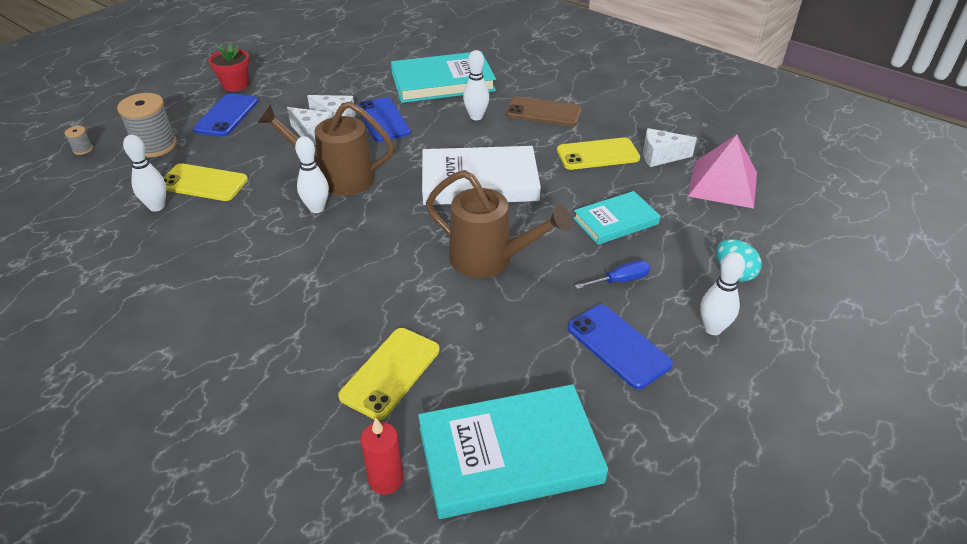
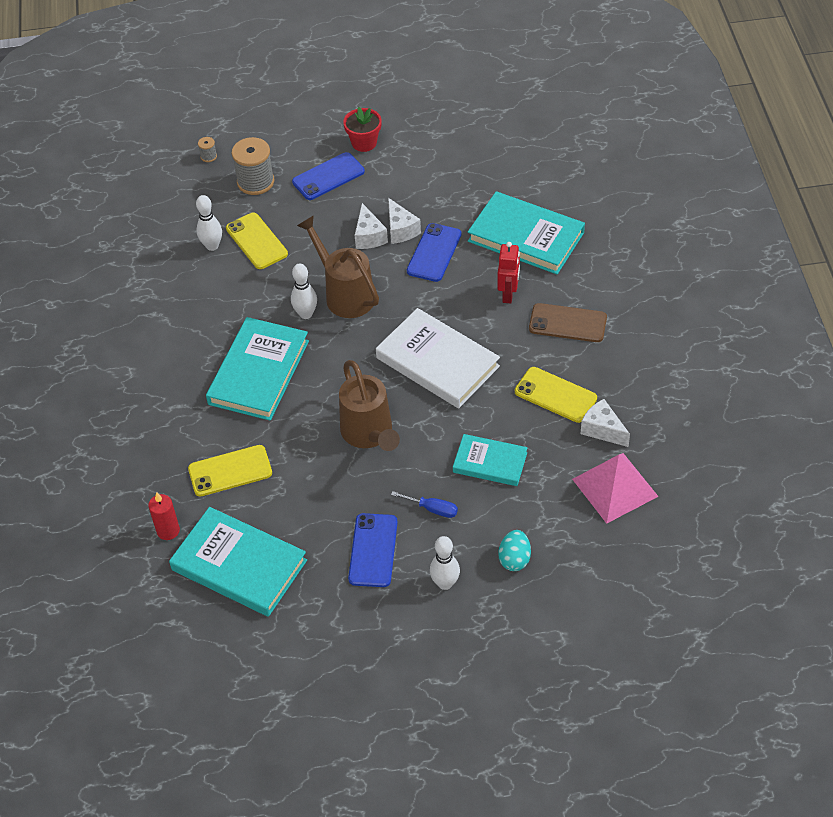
camera: 45 degrees right, 10 degrees up
white bowling pin [463,50,489,120] -> red robot [497,242,520,304]
brown phone [506,96,581,126] -> brown phone turned 45 degrees counterclockwise [529,303,607,342]
none -> turquoise book [206,317,309,421]

